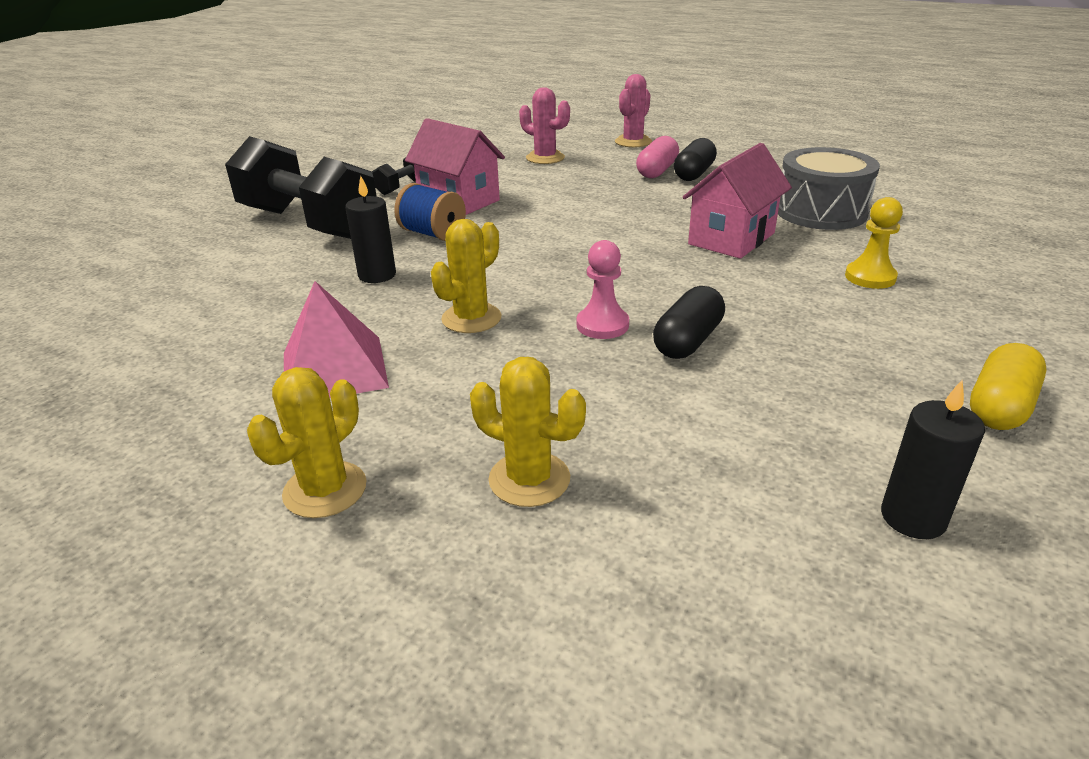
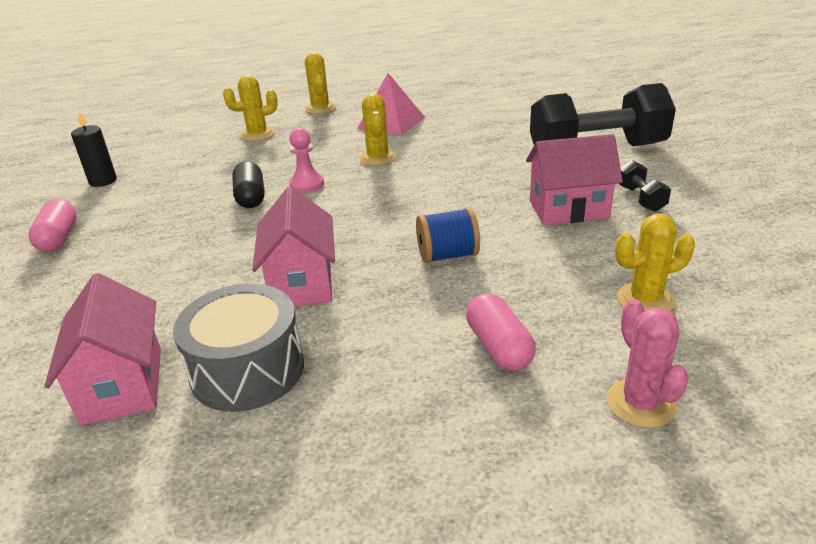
camera: 135 degrees right, 0 degrees up
black candle [345,176,396,283] -> none
blue spool [394,183,466,241] -> blue spool moved to [416,207,480,263]
pink cactus [519,87,570,164] -> yellow cactus [615,214,695,312]
black capsule [674,138,717,181] -> none
yellow pawn [845,197,903,289] -> none
yellow capsule [970,343,1046,430] -> pink capsule [28,199,77,252]
none -> pink house [44,273,161,426]

